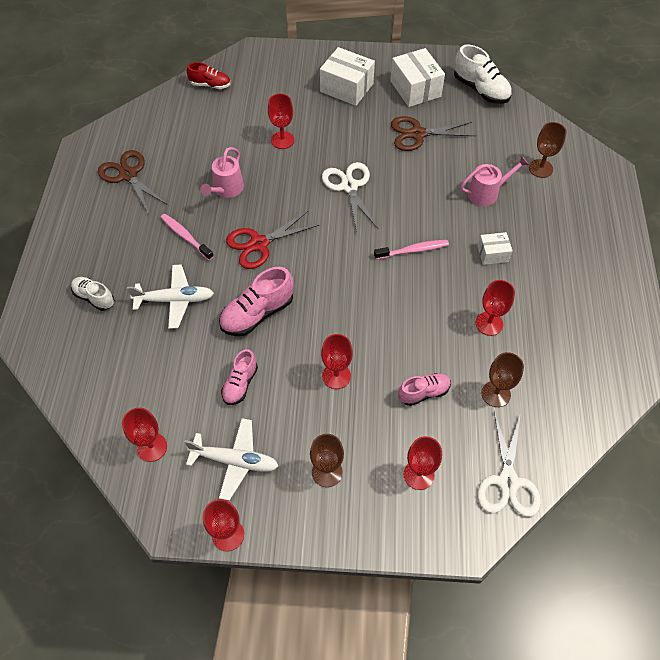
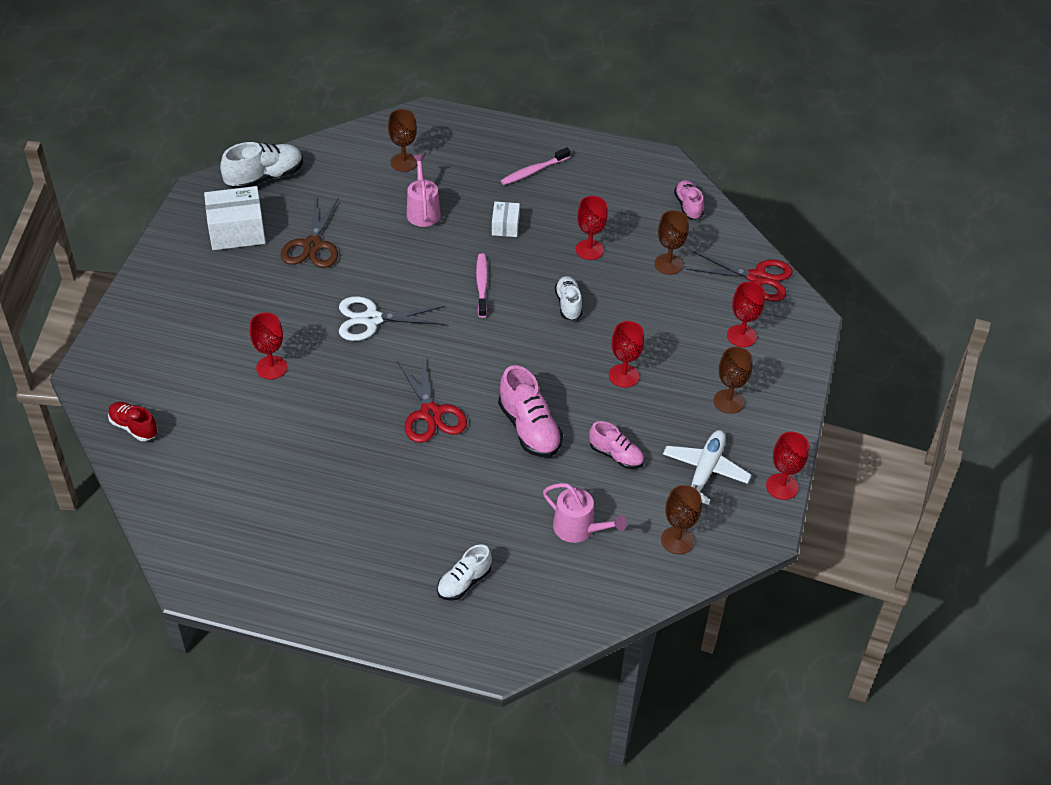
camera: 80 degrees left, 10 degrees down
brown scissors [98,150,168,214] -> none
red goblet [122,408,167,462] -> brown goblet [661,485,702,554]
white plane [127,265,214,329] -> none
pink toothbrush [161,214,214,260] -> pink toothbrush moved to [501,147,570,185]
red shoe [187,62,231,89] -> red shoe turned 75 degrees counterclockwise [108,402,158,441]
pink watering can [200,147,244,198] -> pink watering can moved to [543,483,627,543]
white box [320,47,375,106] -> none
pink shoe [398,373,451,406] -> pink shoe moved to [674,180,704,220]
white scissors [478,412,541,517] -> red scissors [687,251,793,301]
none -> white shoe [555,276,582,321]

